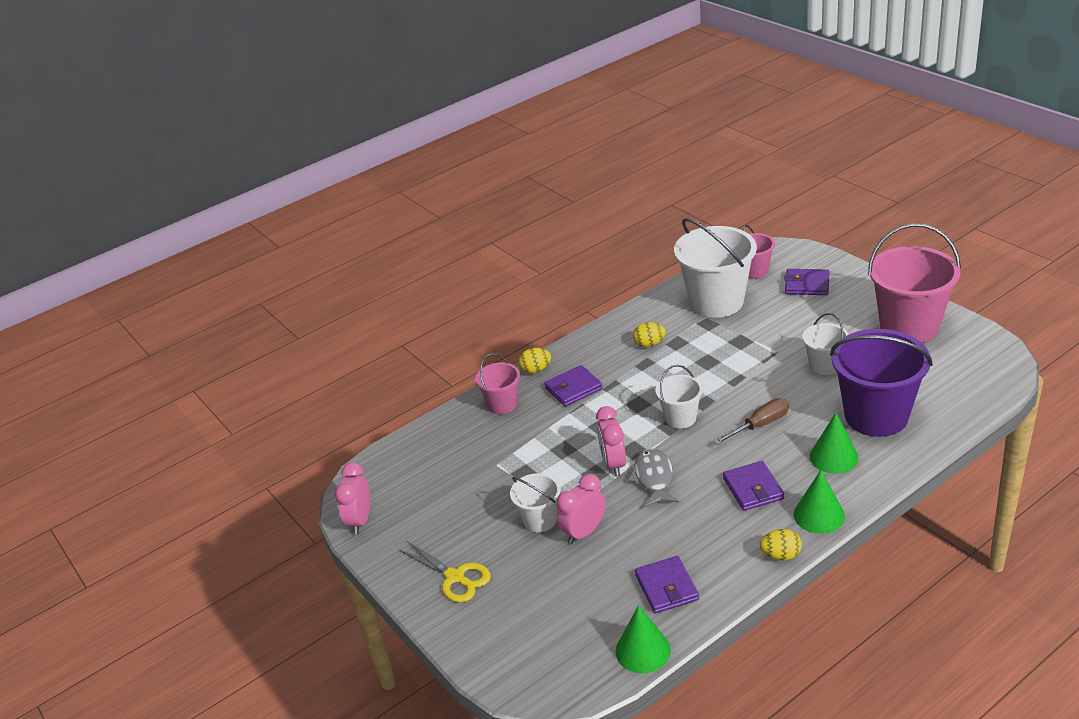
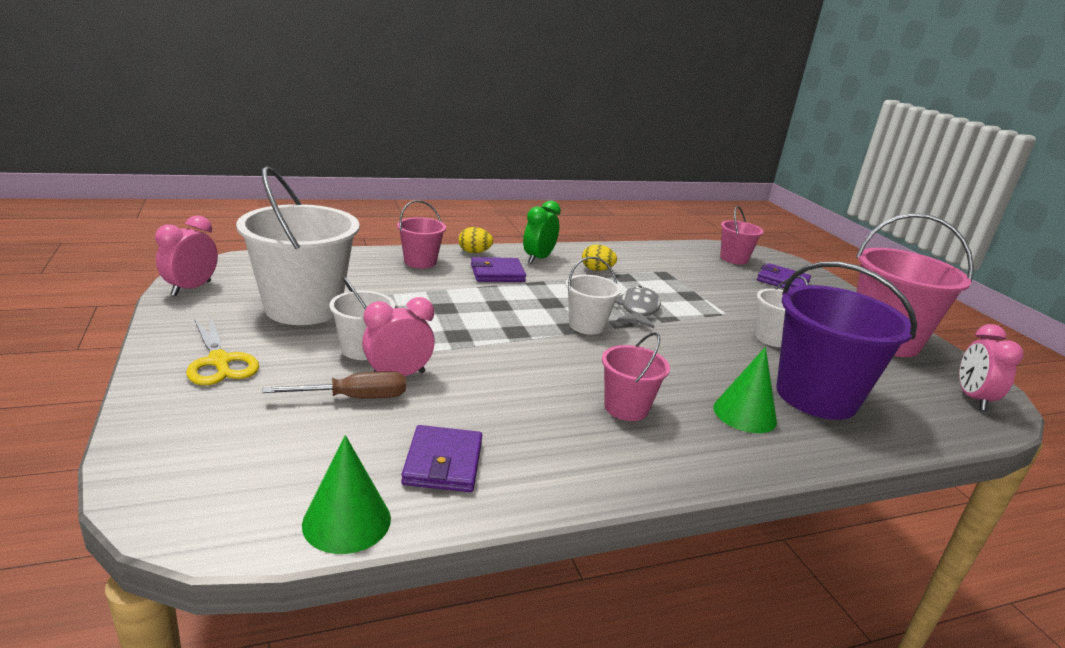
camera: 10 degrees right, 10 degrees down
pink clock [596,406,626,477] -> pink clock moved to [959,324,1024,411]
grey fish [628,448,679,507] -> grey fish moved to [615,286,661,328]
white bucket [674,218,757,318] -> white bucket moved to [236,166,360,325]
brown screwdriver [713,398,789,445] -> brown screwdriver moved to [262,371,406,399]
purple wallet [723,461,784,511] -> pink bucket [602,332,670,421]
yellow egg [760,529,802,560] -> none
green cone [794,470,845,534] -> none
none -> green clock [523,200,561,264]

